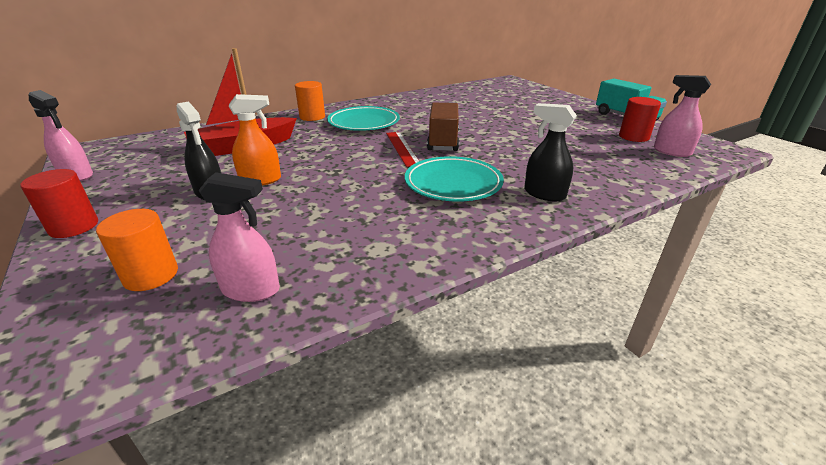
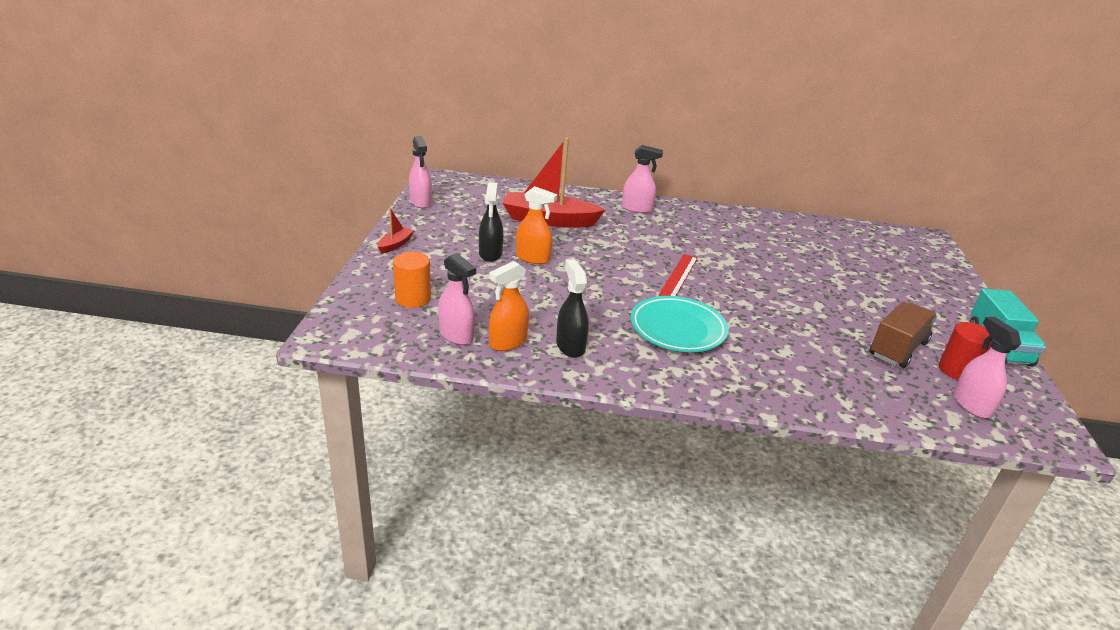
camera: 35 degrees right, 0 degrees up
red cylinder [20,169,98,238] -> red boat [377,208,414,254]
orange cylinder [295,81,325,121] -> pink spray bottle [622,145,663,213]
turquoise plate [327,106,400,131] -> none
brown truck [427,102,459,151] -> brown truck moved to [869,301,937,368]
black spray bottle [524,103,577,201] -> black spray bottle moved to [556,259,589,358]
none -> orange spray bottle [489,261,529,351]

